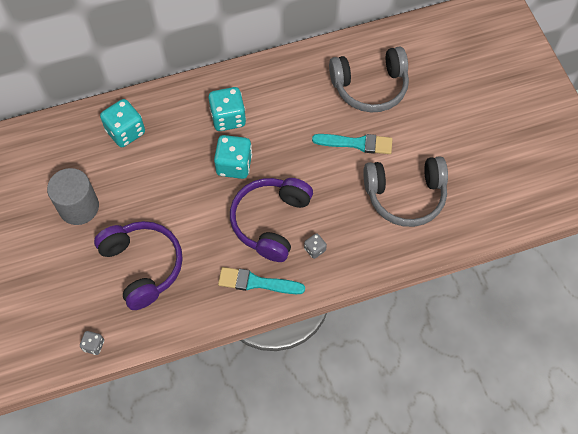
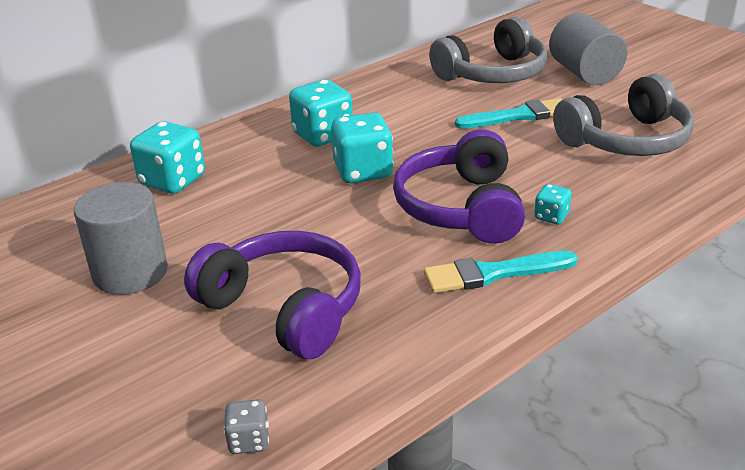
camera: 20 degrees left, 30 degrees down
grey dice [304,233,327,259] -> turquoise dice [534,184,572,224]
none -> grey cylinder [549,13,627,85]

